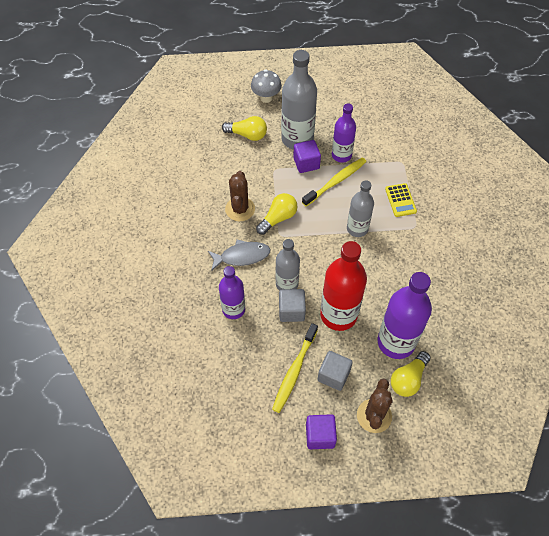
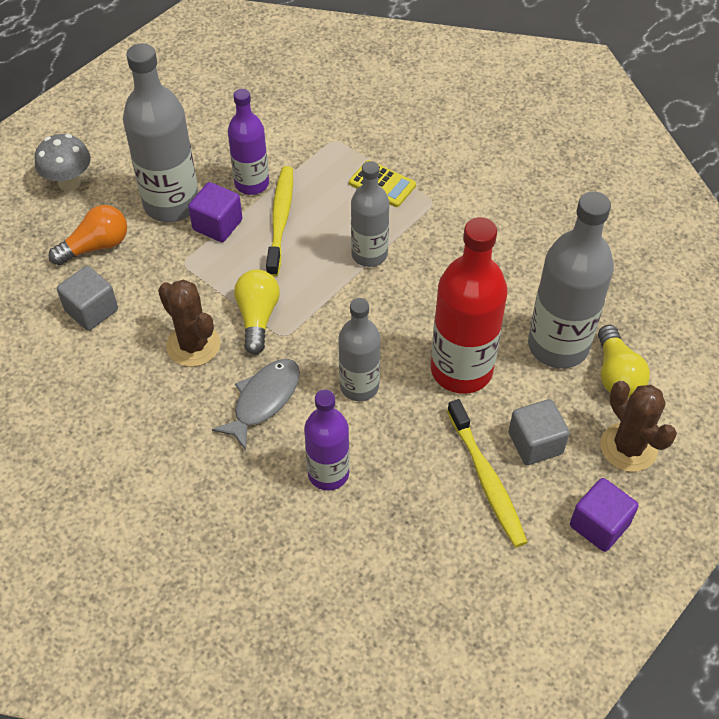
camera: 45 degrees left, 5 degrees down
yellow light bulb [222,116,267,141] -> orange light bulb [49,205,127,265]
grey cube [279,289,306,322] -> grey cube moved to [57,266,118,331]
purple bottle [378,272,432,359] -> grey bottle [528,191,614,369]

